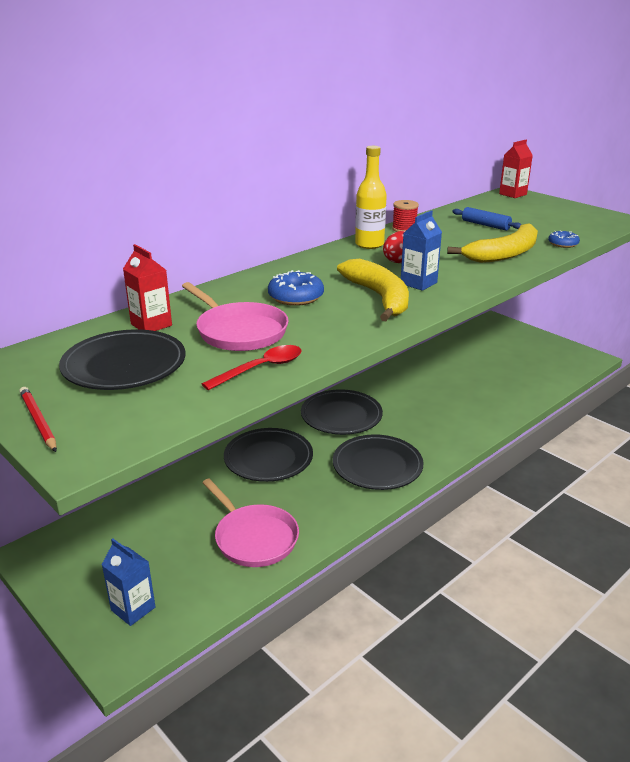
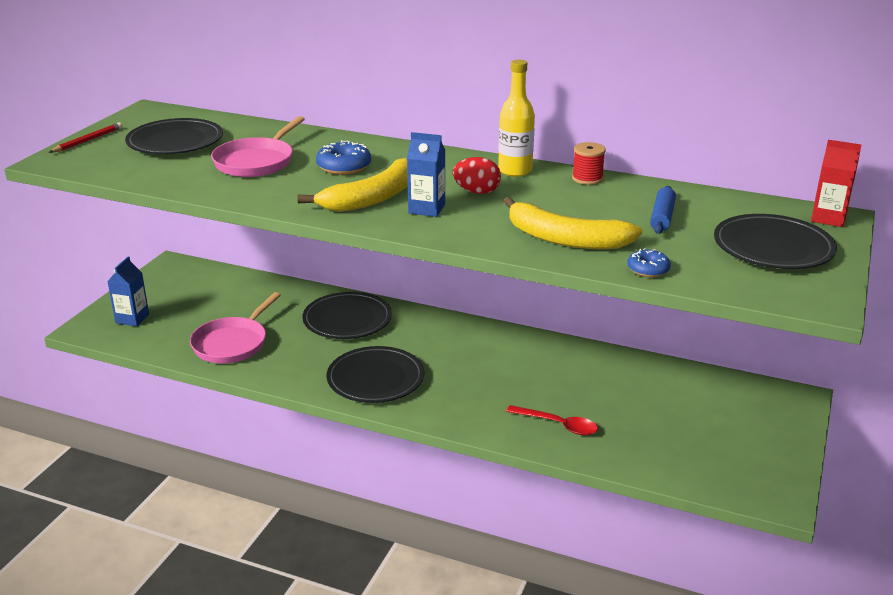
camera: 65 degrees right, 0 degrees up
red carton [123,244,172,331] -> none
red spoon [202,345,302,390] -> red spoon moved to [506,405,598,435]
black plate [301,389,383,435] -> black plate moved to [714,214,837,269]

